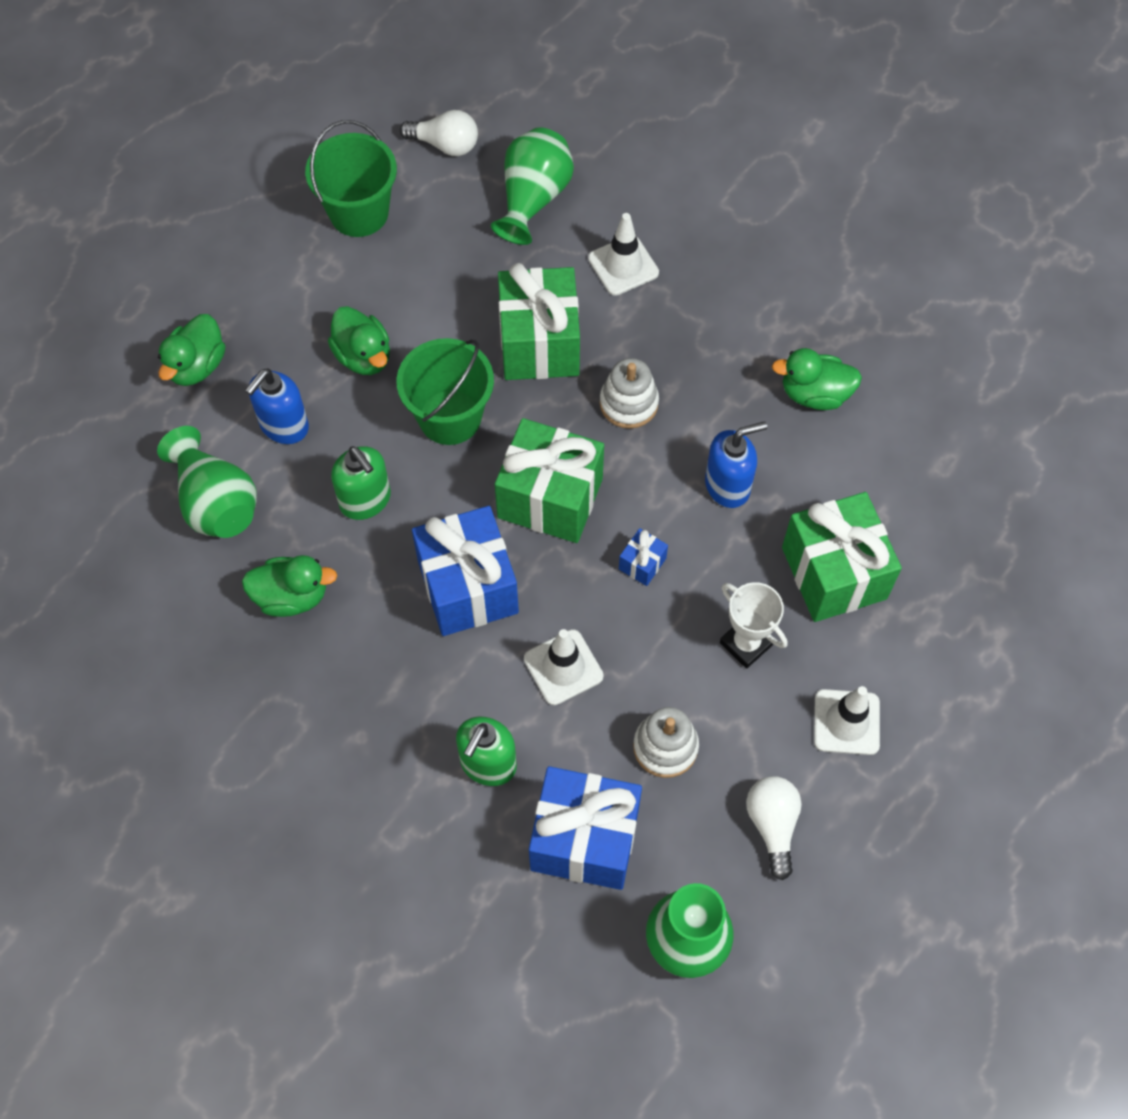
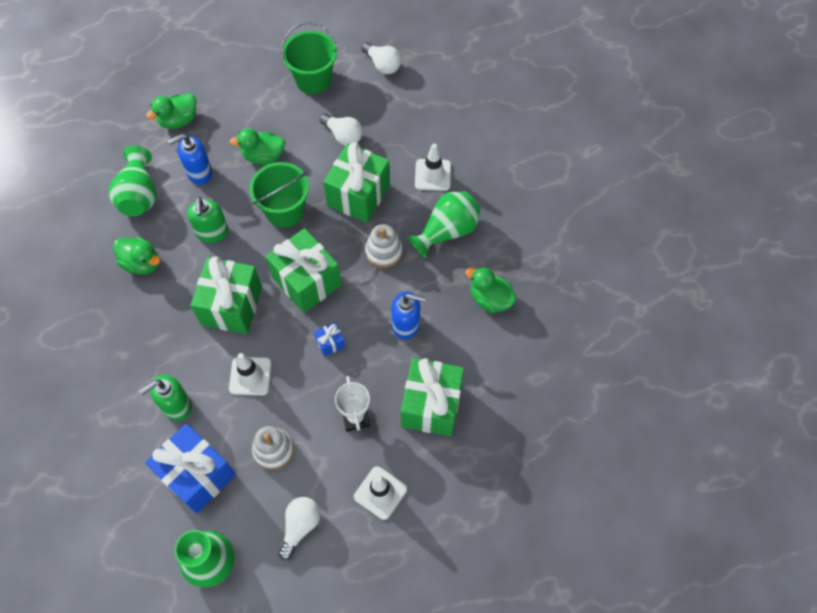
camera: 30 degrees right, 0 degrees up
green duck [328,306,390,375] -> green duck turned 90 degrees clockwise [229,128,285,165]
blue gift [412,506,519,636] -> green gift [191,256,262,334]
green vase [491,127,574,245] -> green vase moved to [408,191,480,258]
none -> white light bulb [319,113,363,146]

